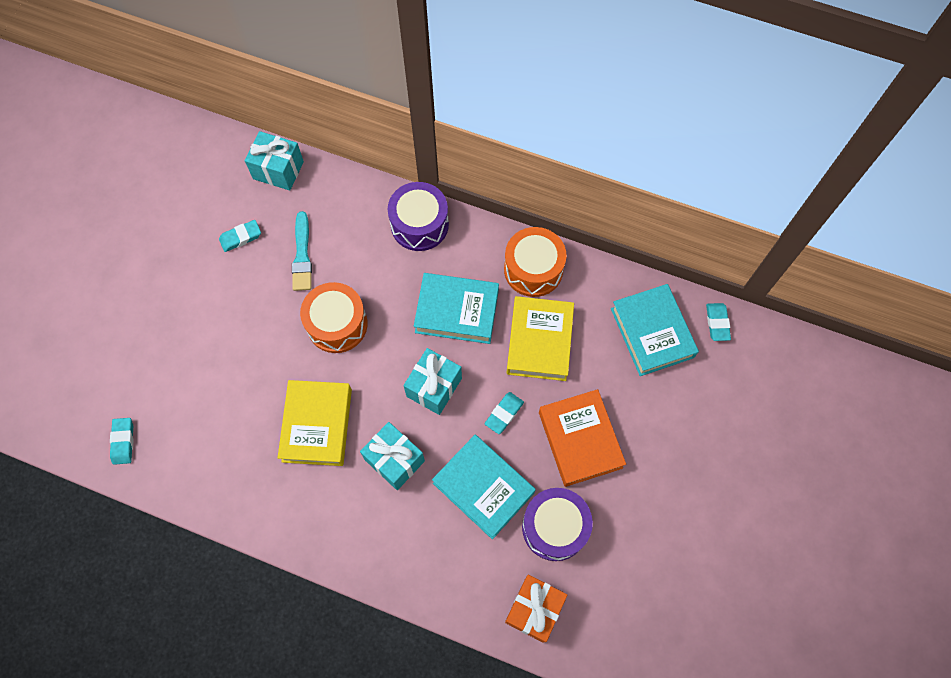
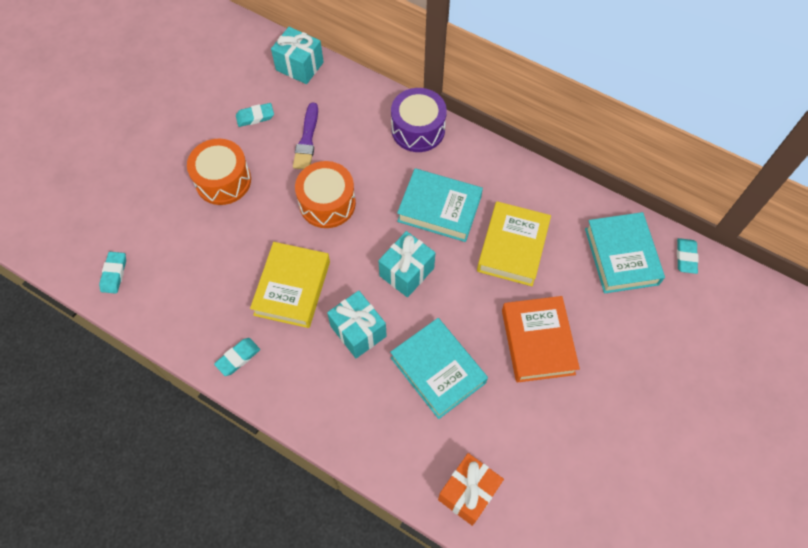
camera: 10 degrees right, 5 degrees down
turquoise brush [292,211,312,291] -> purple brush [293,103,318,169]
turquoise eraser [485,392,524,434] -> turquoise eraser moved to [214,338,260,376]
orange drum [504,227,567,297] -> orange drum moved to [187,139,251,205]
purple drum [522,488,593,561] -> none

